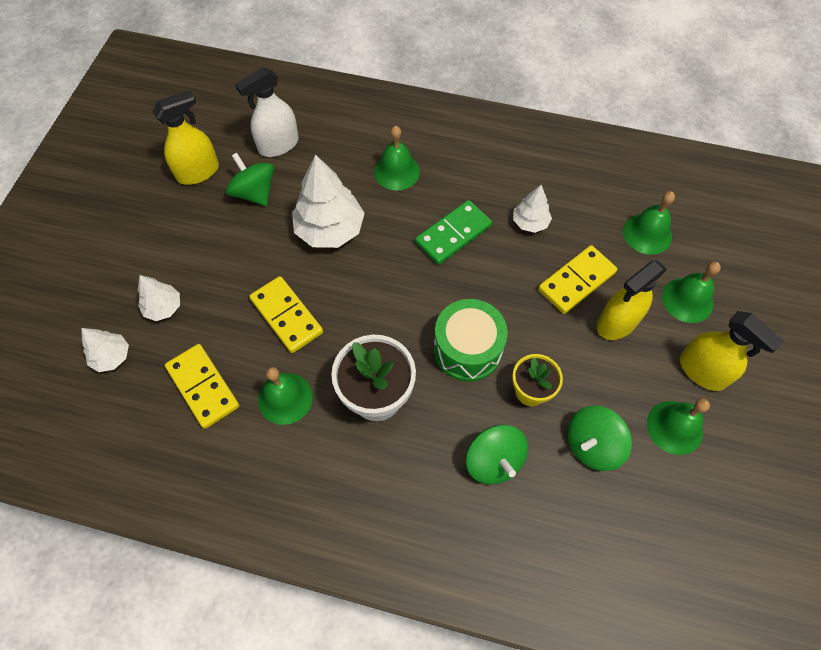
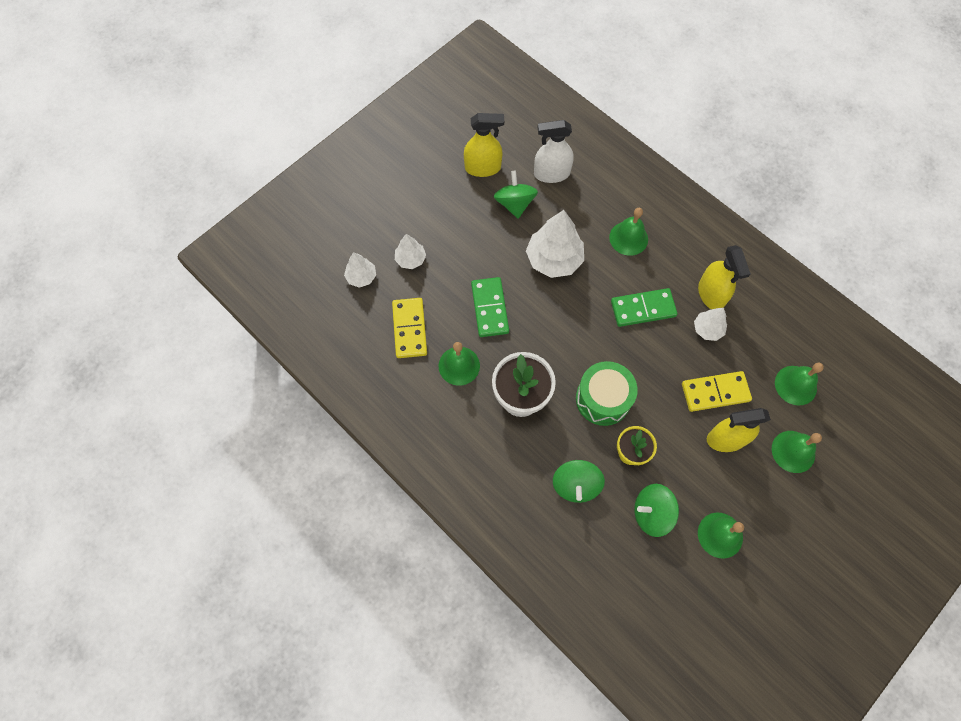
camera: 30 degrees right, 5 degrees up
yellow domino [249,276,323,353] -> green domino [471,277,509,337]
yellow spray bottle [680,311,784,391] -> yellow spray bottle moved to [698,245,751,309]

